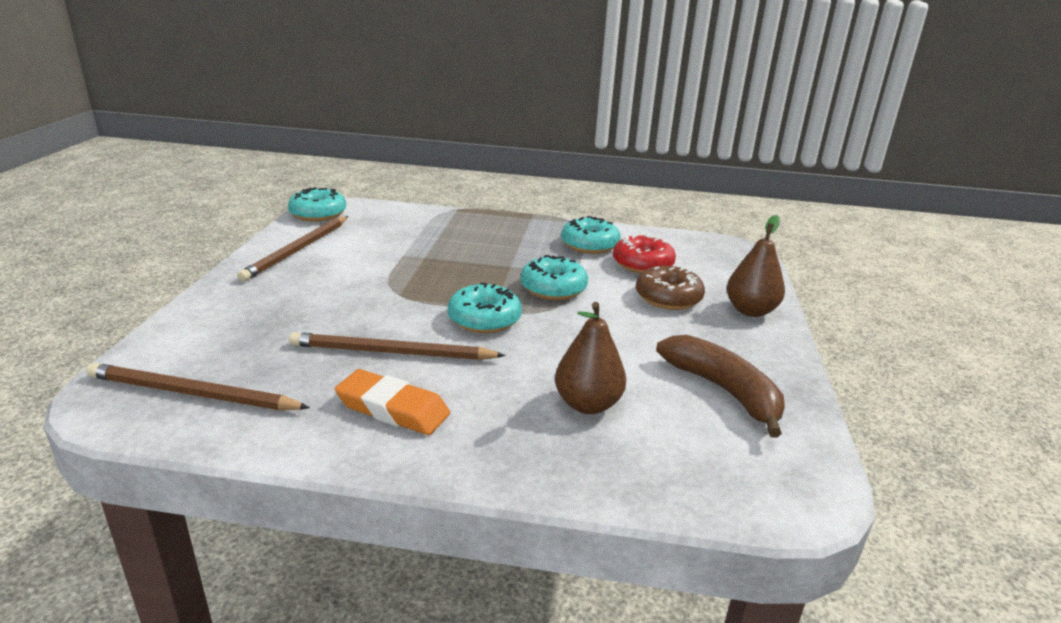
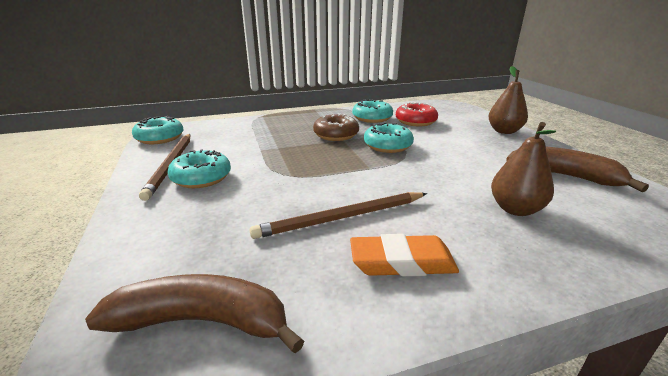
camera: 25 degrees left, 0 degrees up
brown pencil [86,363,310,410] -> brown banana [85,274,304,353]
turquoise donut [448,282,522,333] -> turquoise donut moved to [168,149,231,188]
brown donut [636,266,705,310] -> brown donut moved to [313,113,359,141]

